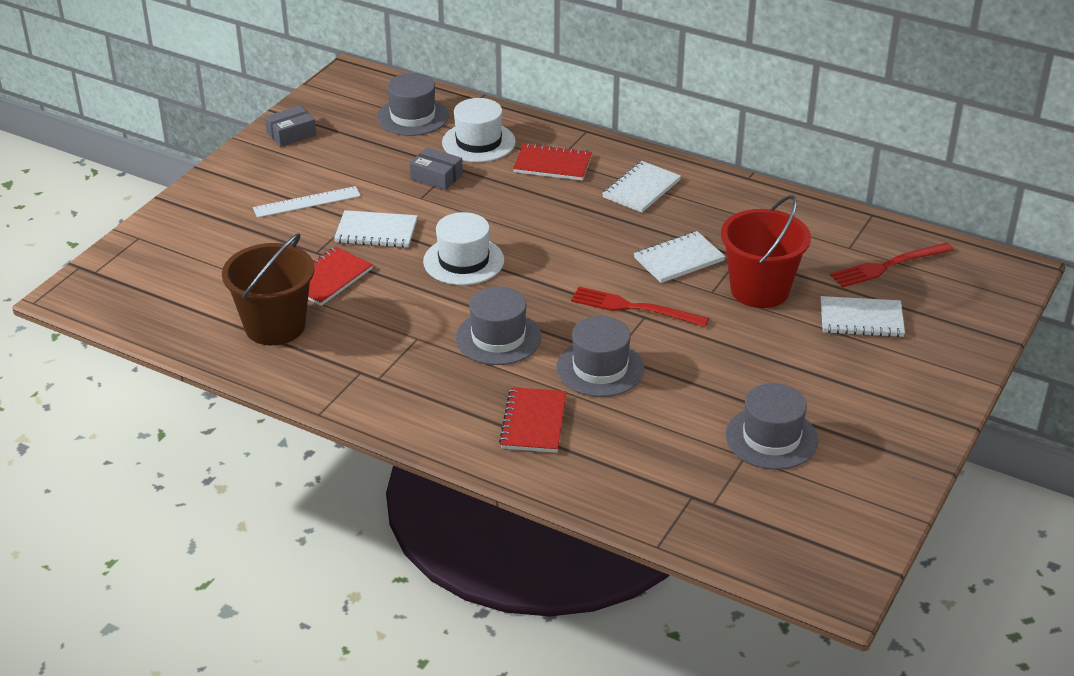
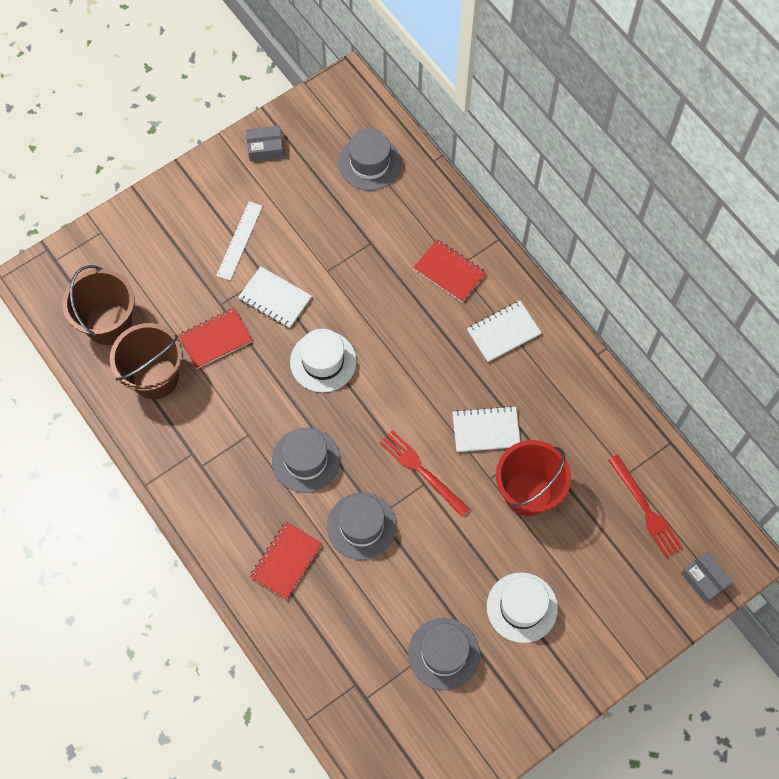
camera: 25 degrees right, 30 degrees up
white ruler [253,186,361,218] -> white ruler turned 75 degrees counterclockwise [216,201,263,280]
grey box [410,147,463,190] -> grey box moved to [681,551,733,604]
white hat [442,98,516,162] -> white hat moved to [487,572,558,643]
white notebook [821,296,905,337] -> none
red fork [830,243,954,288] -> red fork turned 120 degrees counterclockwise [608,454,683,558]
none -> brown bucket [62,265,134,345]

